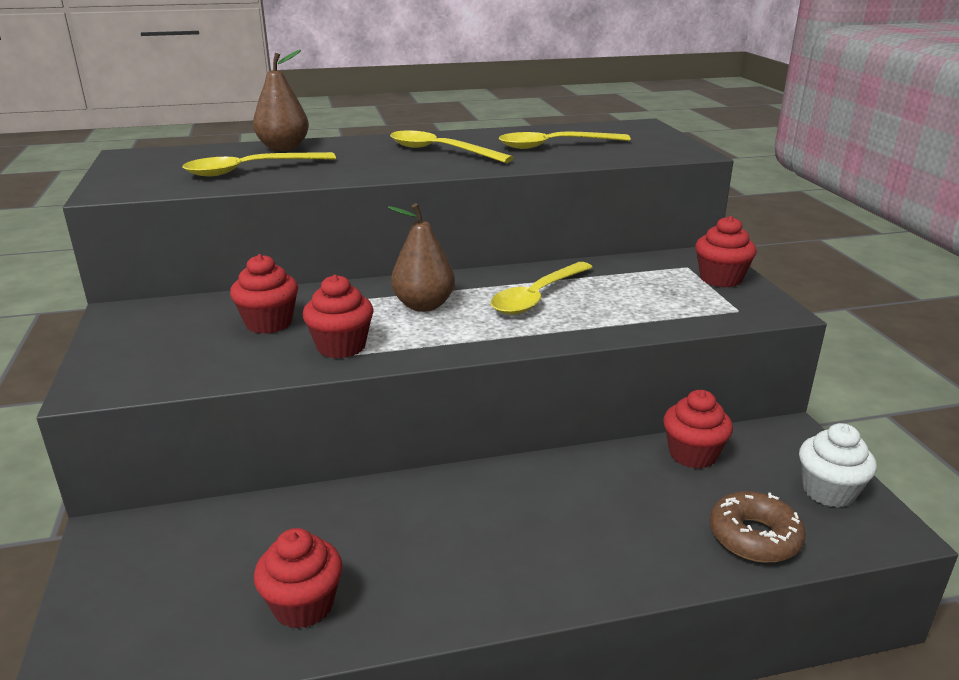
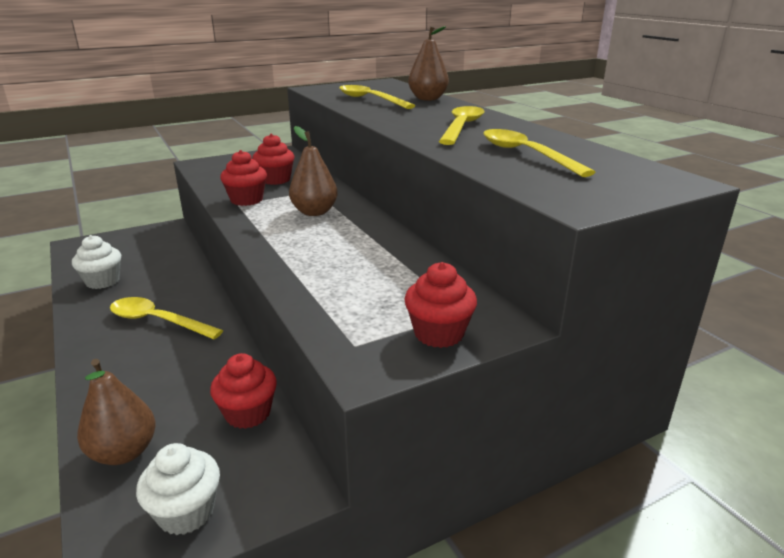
camera: 75 degrees right, 0 degrees up
red cupcake [254,528,342,629] -> white cupcake [72,235,121,289]
yellow spoon [491,262,592,315] -> yellow spoon moved to [110,297,223,339]
brown donut [709,491,806,563] -> brown pear [77,359,155,465]

